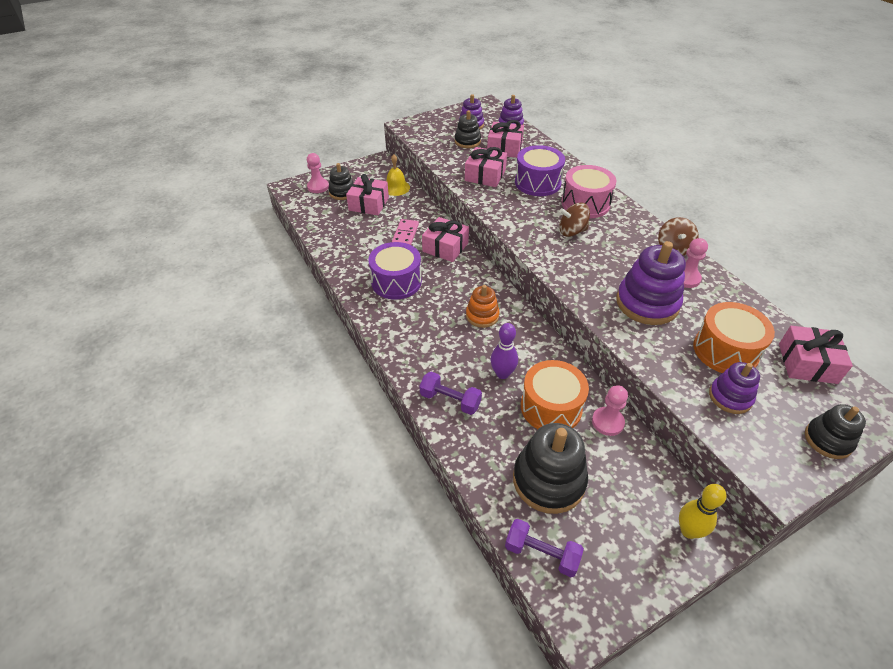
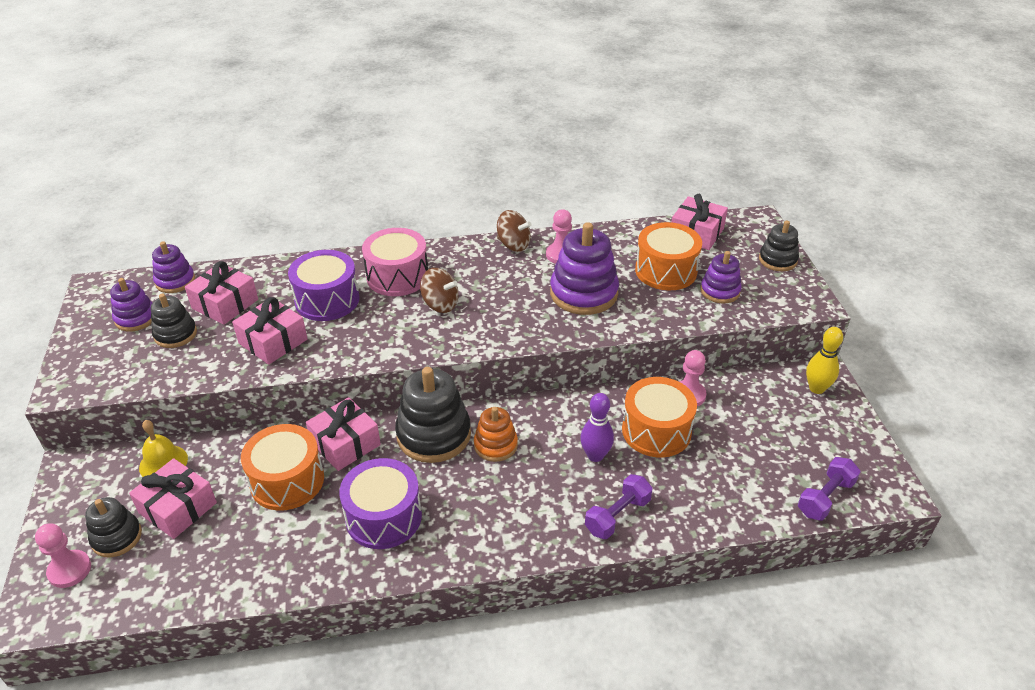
camera: 70 degrees left, 5 degrees down
pink domino [392,219,419,245] -> orange drum [241,424,324,511]
black stacking toy [513,423,588,514] -> black stacking toy moved to [395,367,471,463]
brown spinning top [559,203,590,237] -> brown spinning top turned 75 degrees counterclockwise [420,268,459,313]

